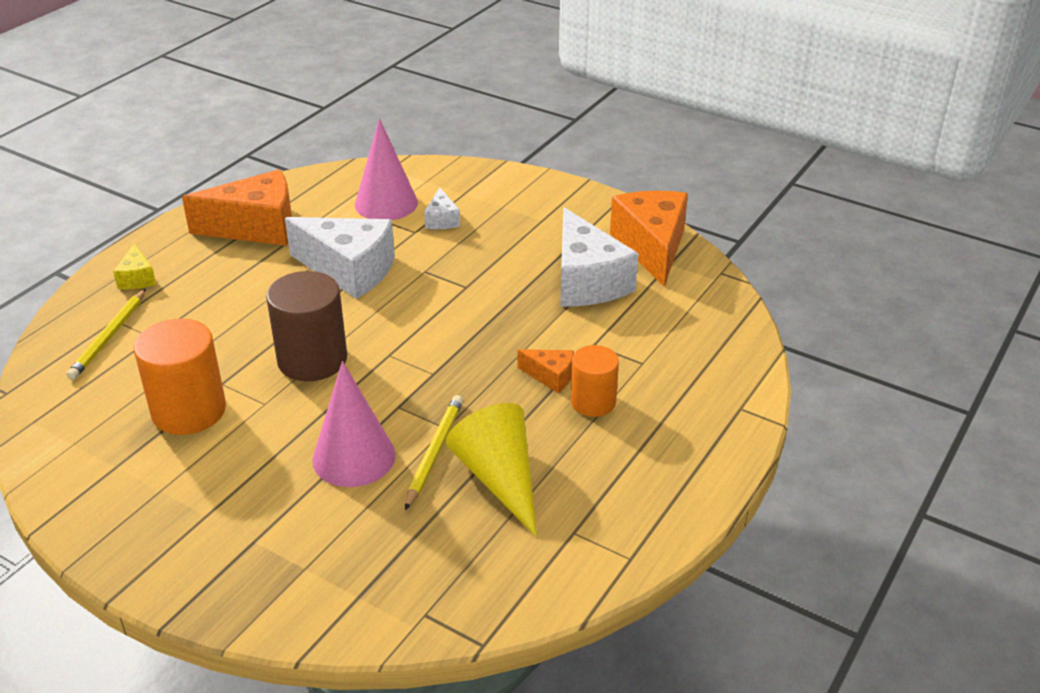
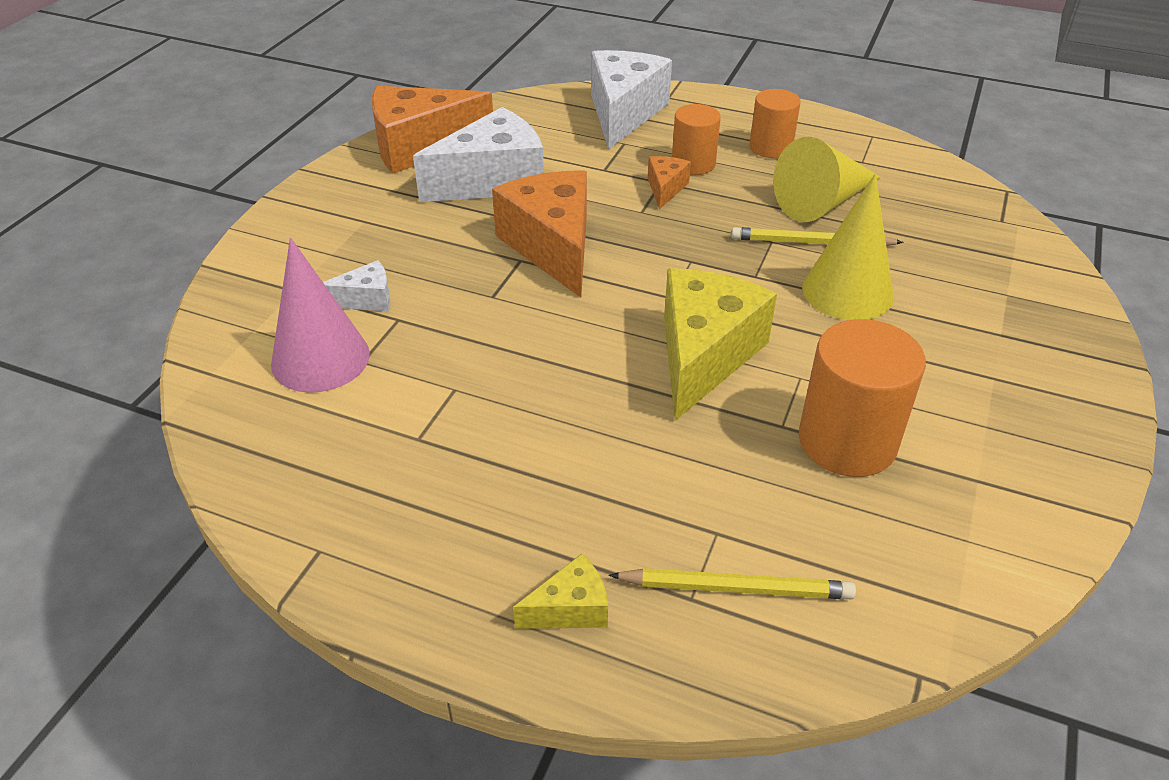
camera: 100 degrees left, 5 degrees up
orange cheese [182,169,292,246] -> orange cheese moved to [492,170,587,298]
brown cylinder [266,271,347,381] -> yellow cheese [664,268,777,421]
white cheese [285,217,395,299] -> white cheese moved to [591,50,672,150]
pink cone [312,361,396,487] -> yellow cone [802,174,894,320]
none -> orange cylinder [750,89,801,158]

